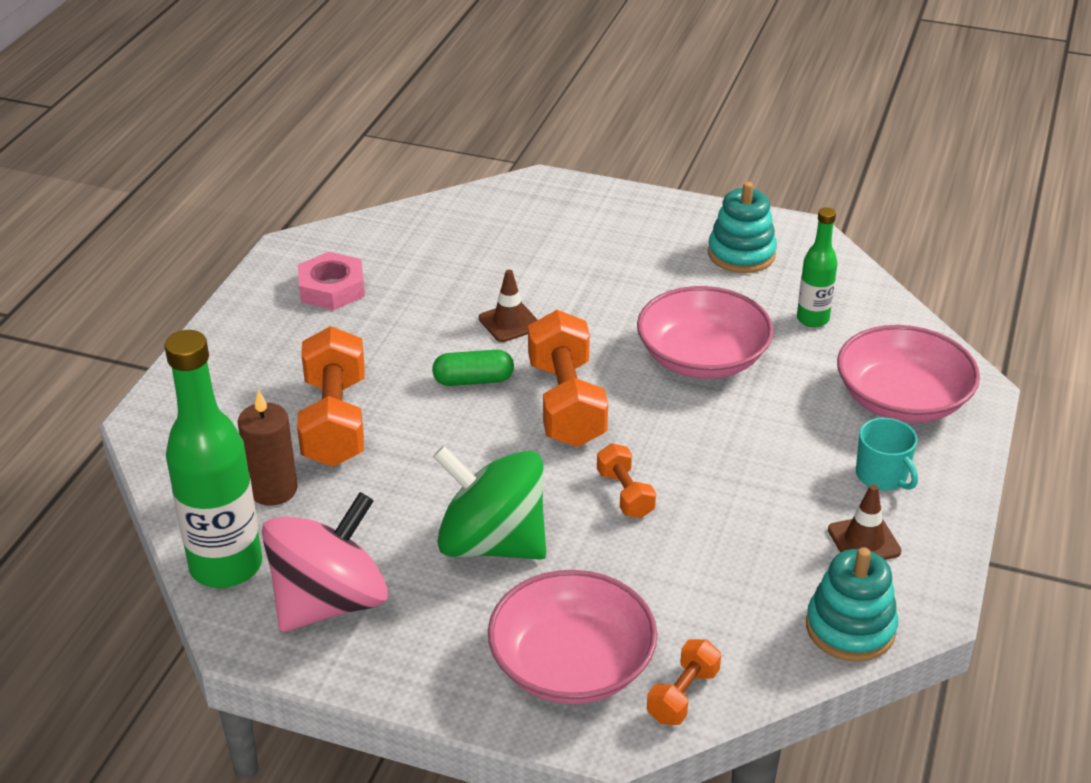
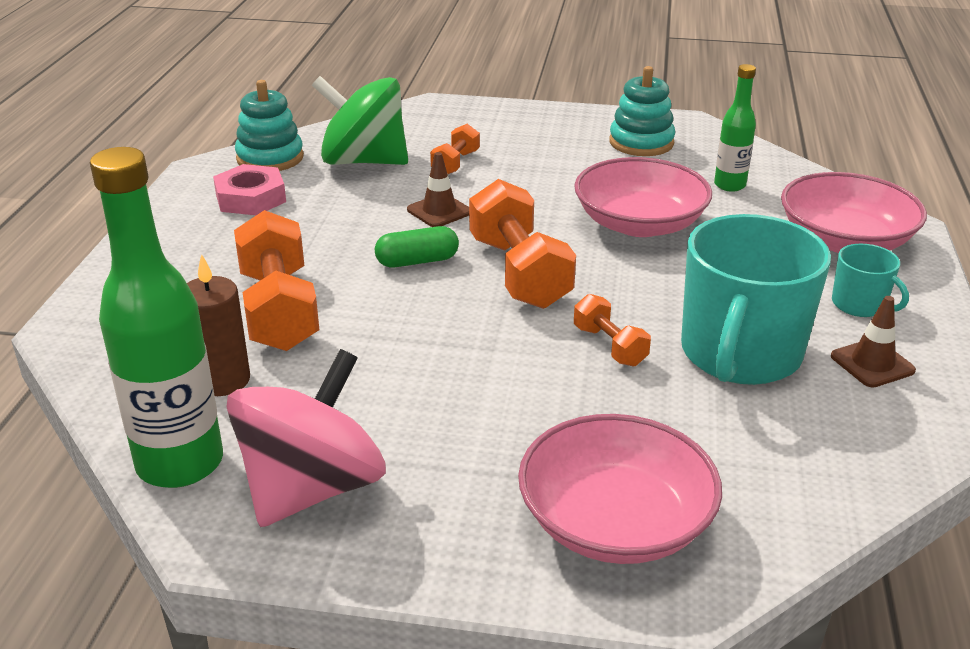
camera: 10 degrees left, 5 degrees down
green spinning top [433,446,546,560] -> green spinning top moved to [312,76,408,165]
orange dumbbell [647,639,721,725] -> orange dumbbell moved to [430,124,480,174]
turquoise stacking toy [806,547,898,662] -> turquoise stacking toy moved to [235,80,304,171]
none -> turquoise mug [681,214,831,385]

